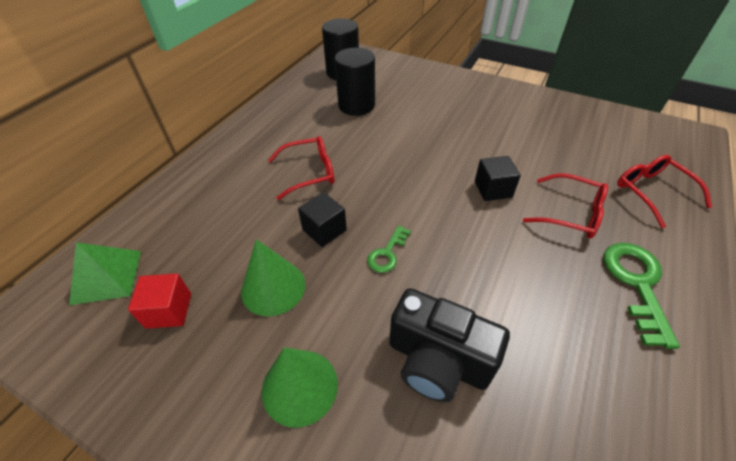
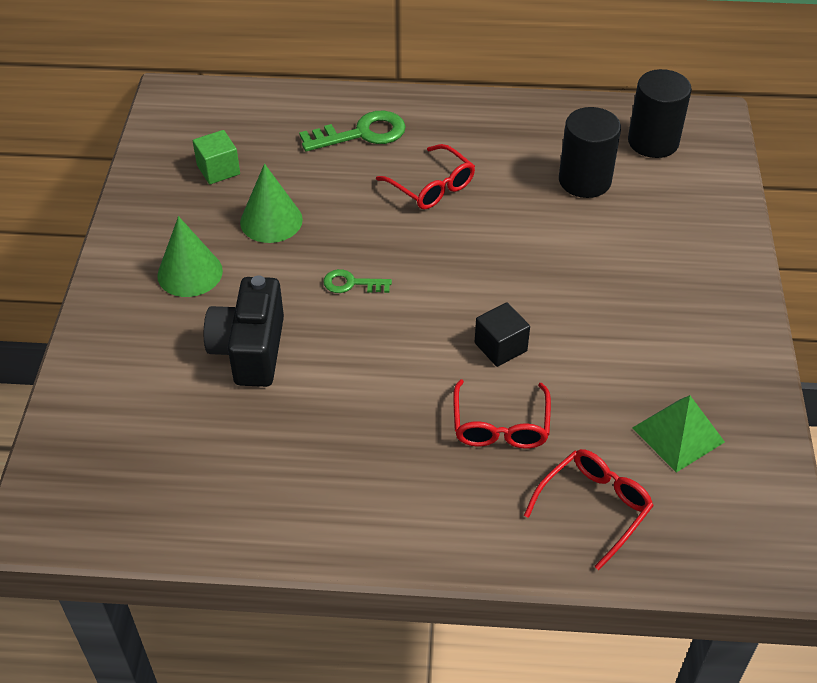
camera: 65 degrees right, 0 degrees up
green pyramid [69,242,141,305] -> green pyramid moved to [632,395,725,473]
red cube [128,273,191,329] -> green cube [193,130,240,184]
black cube [298,192,347,247] -> none
green key [604,243,680,349] -> green key moved to [299,111,406,152]

